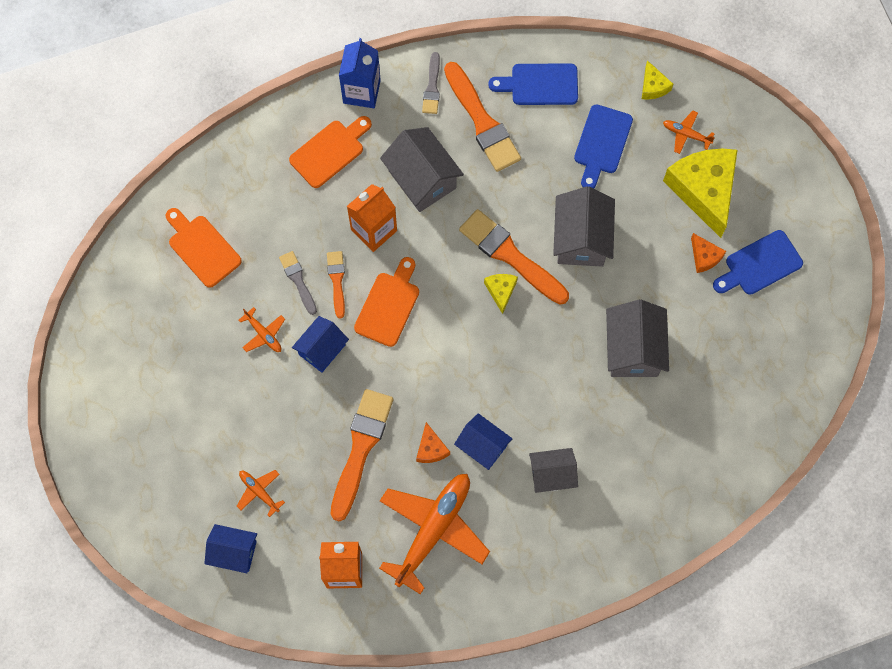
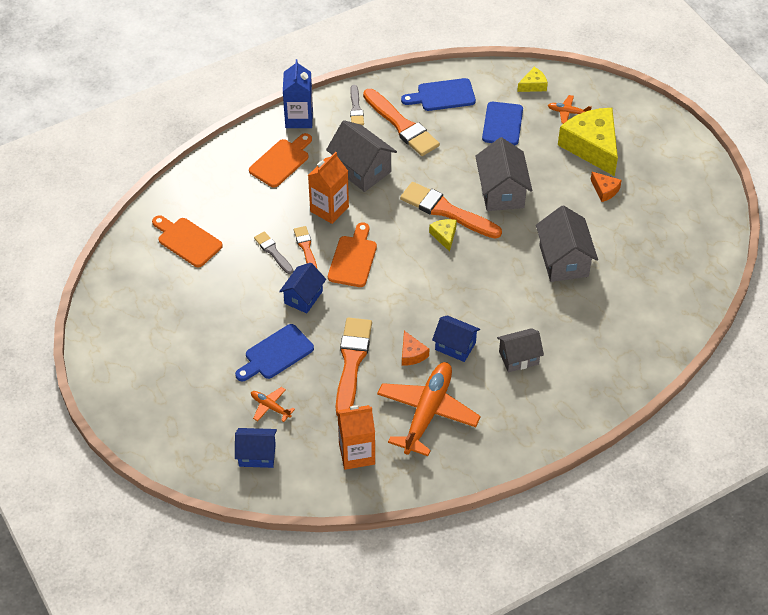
camera: 10 degrees left, 20 degrees down
orange plane [239,307,285,352] -> none
yellow cheese [642,60,673,100] -> yellow cheese turned 90 degrees counterclockwise [517,67,548,92]
blue cutting board [713,230,803,295] -> blue cutting board moved to [235,324,314,382]

